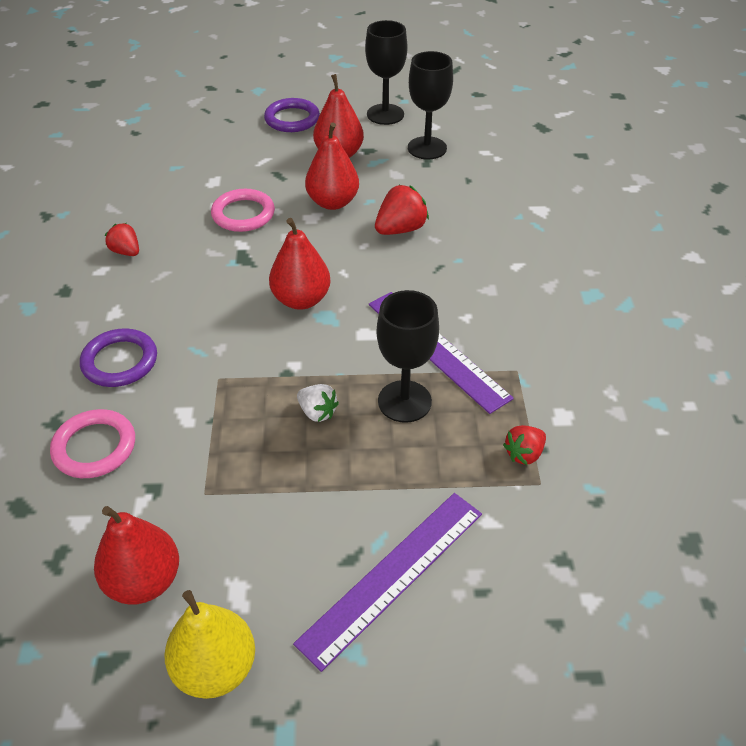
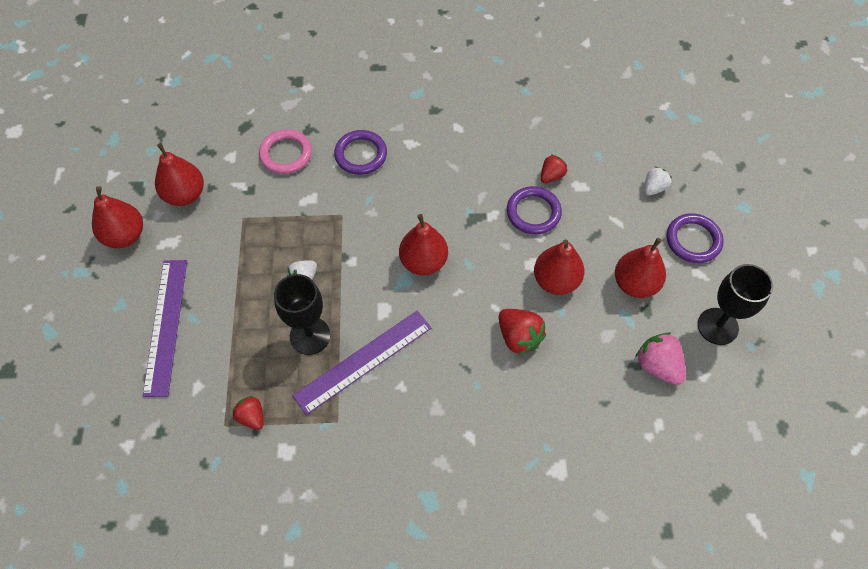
camera: 90 degrees right, 15 degrees up
red strawberry [105,223,139,256] -> red strawberry moved to [541,154,567,183]
yellow pear [164,590,255,699] -> red pear [92,186,143,248]
pink ring [211,189,275,232] -> purple ring [507,186,562,234]
purple ruler [293,493,482,672] -> purple ruler turned 45 degrees clockwise [143,260,187,397]
black goblet [408,51,453,160] -> pink strawberry [635,332,686,385]
none -> white strawberry [644,166,672,196]

